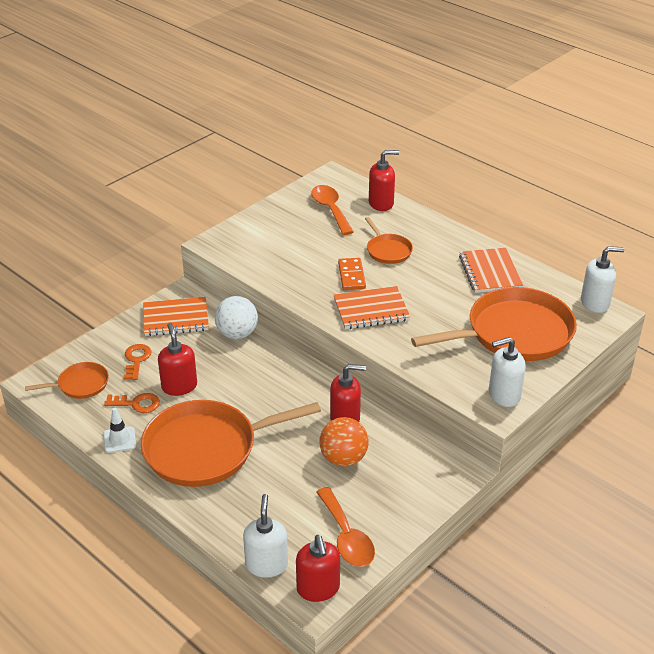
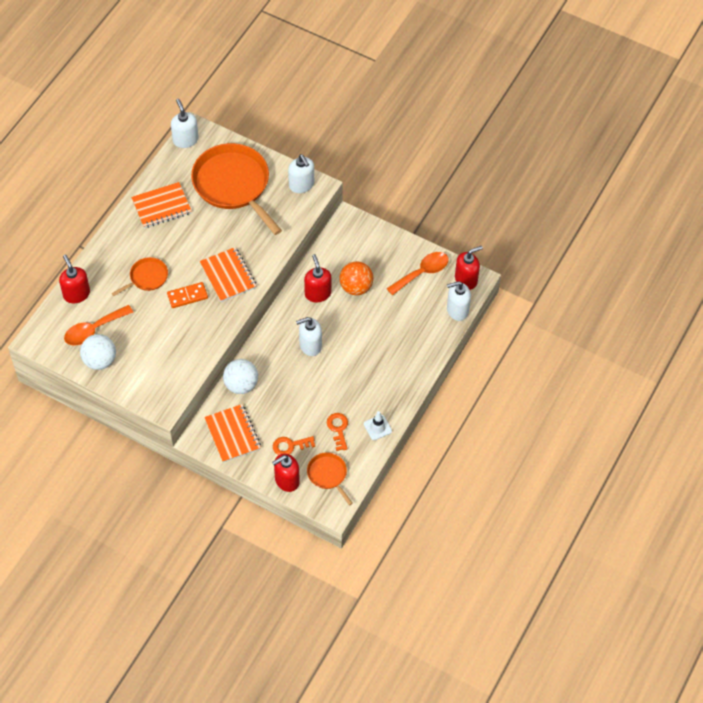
camera: 105 degrees left, 20 degrees up
orange pan [141,400,321,487] -> none
red soap dispenser [158,323,197,396] -> red soap dispenser moved to [272,453,300,492]
none -> white ball [80,334,116,370]
none -> white soap dispenser [296,317,322,356]

